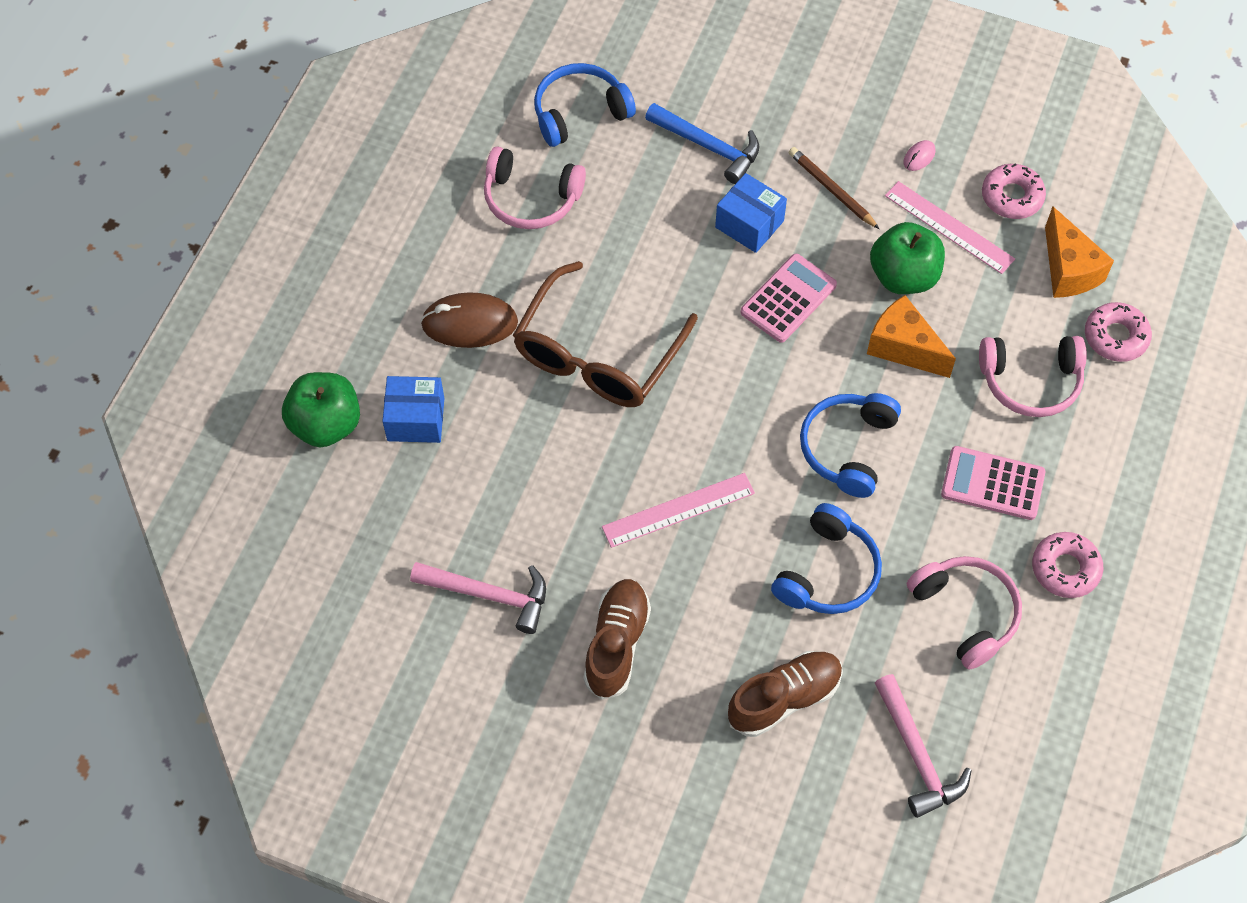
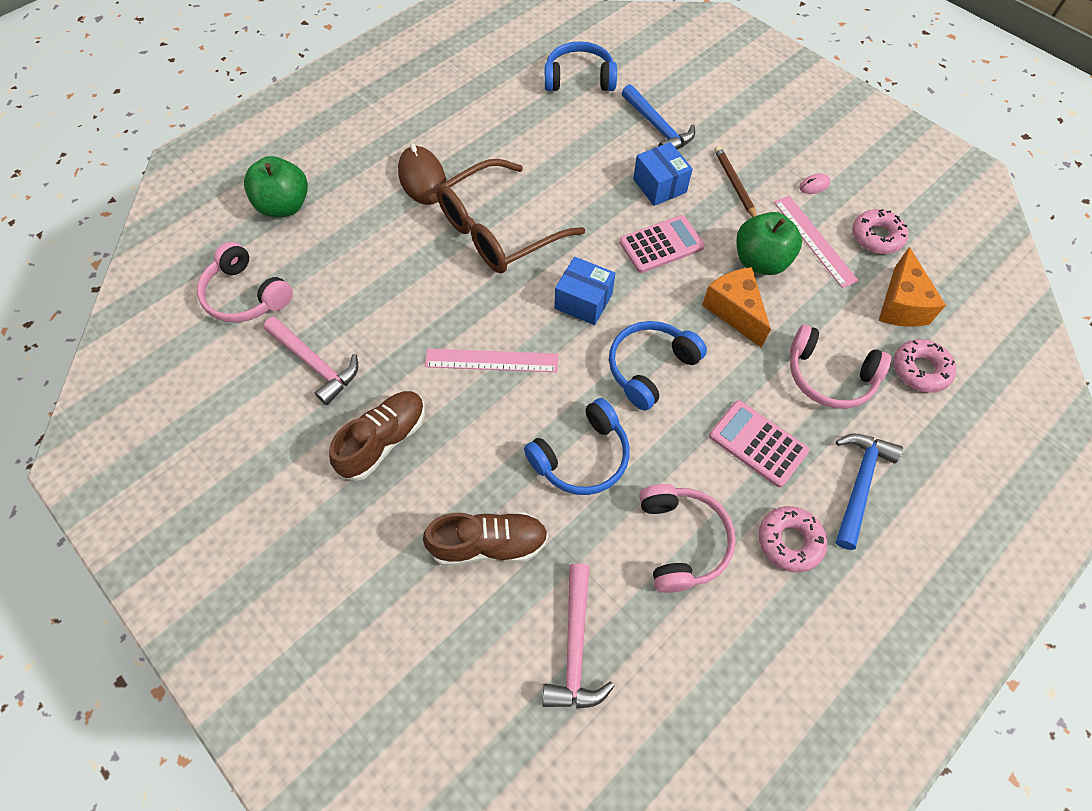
camera: 25 degrees right, 0 degrees up
blue box [382,376,444,443] -> blue box moved to [555,257,615,325]
brown mouse [420,292,518,348] -> brown mouse turned 45 degrees clockwise [398,143,446,205]
pink headphones [484,147,586,229] -> pink headphones moved to [197,242,293,322]
none -> blue hammer [836,434,903,550]

